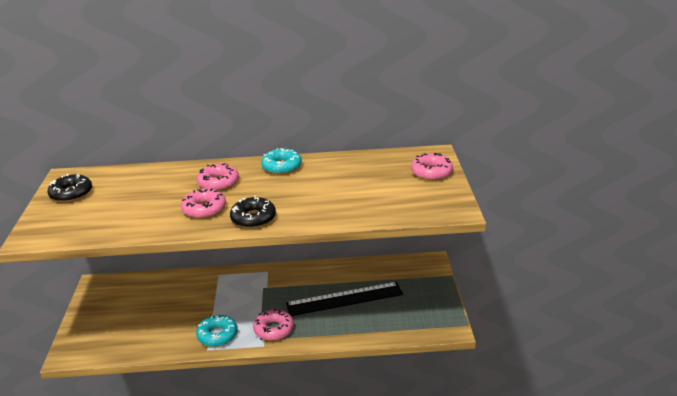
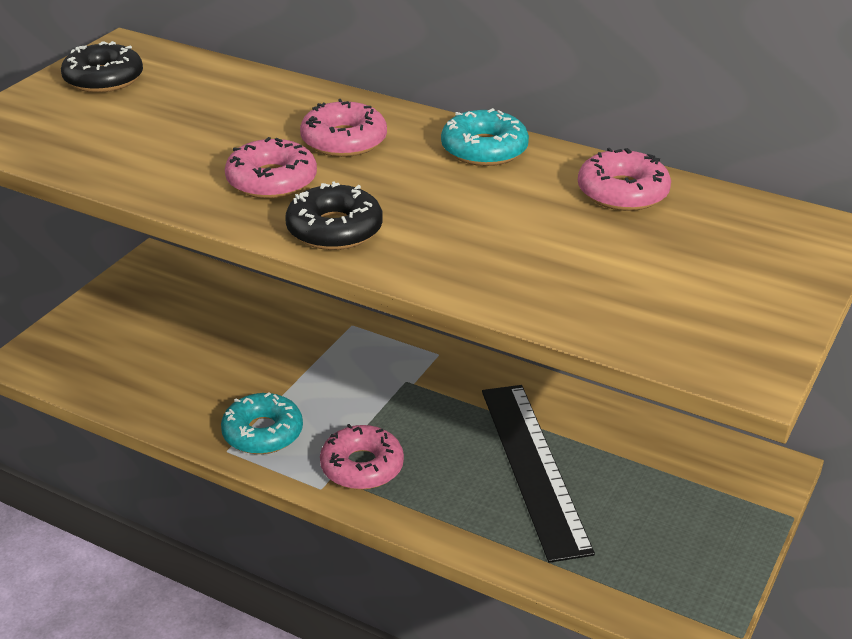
camera: 30 degrees right, 5 degrees up
black ruler [286,282,403,316] -> black ruler turned 60 degrees clockwise [482,385,595,563]
pink donut [411,153,453,180] -> pink donut moved to [578,148,671,211]

